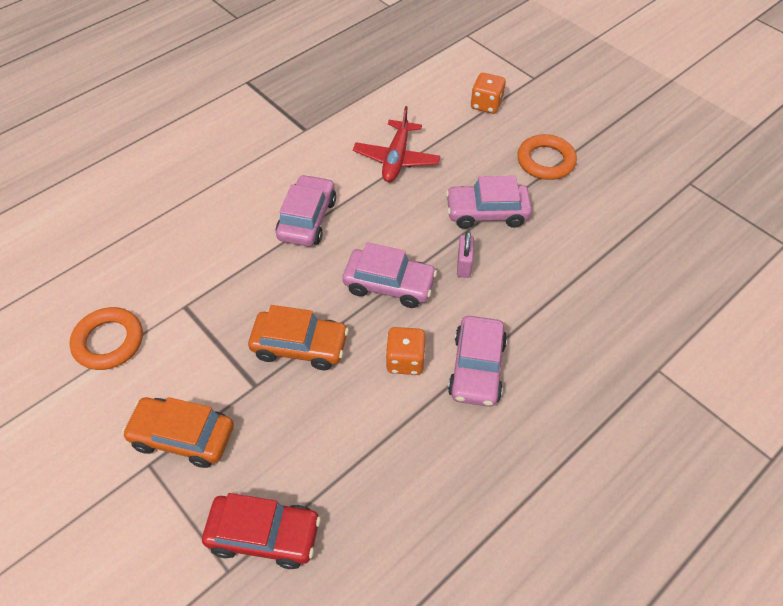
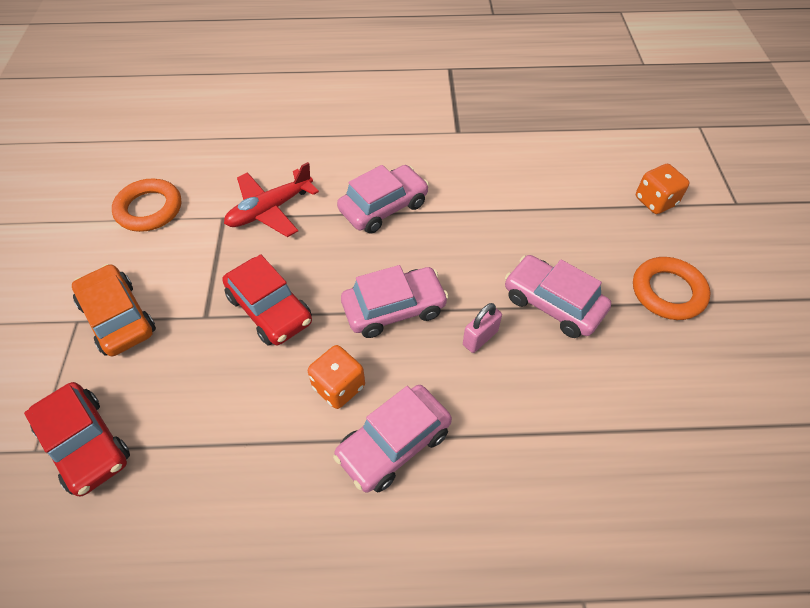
camera: 40 degrees right, 0 degrees up
orange car [248,305,349,370] -> red car [222,254,312,345]
pink car [343,242,437,308] -> pink car turned 75 degrees counterclockwise [341,265,449,338]
red plane [353,106,440,182] -> red plane moved to [224,162,319,237]

